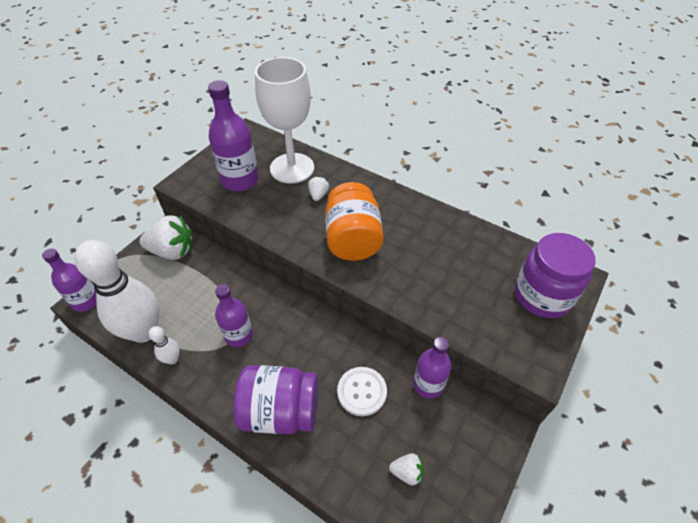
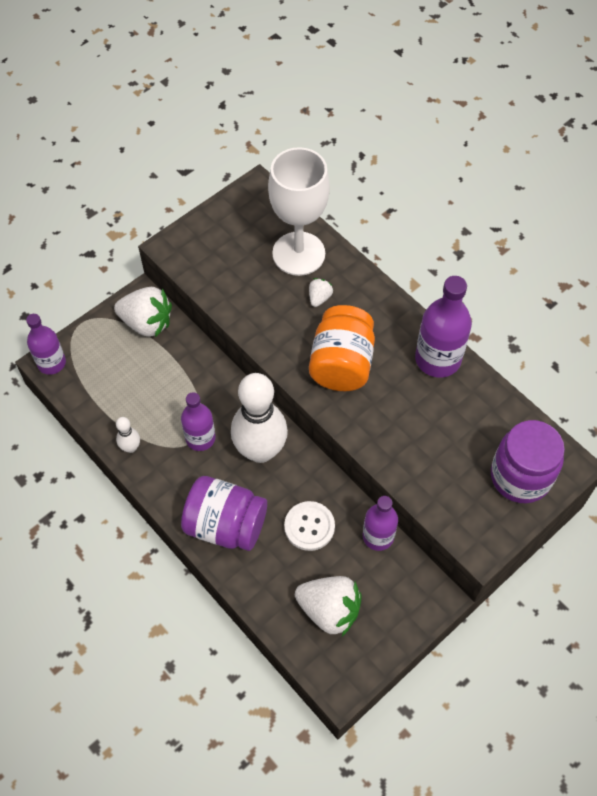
camera: 15 degrees right, 10 degrees up
white bowling pin [74,240,159,343] -> white bowling pin moved to [231,373,288,463]
purple bottle [208,80,259,191] -> purple bottle moved to [415,276,472,377]
white strawberry [389,453,424,485] -> white strawberry [295,576,362,636], size x2.07

